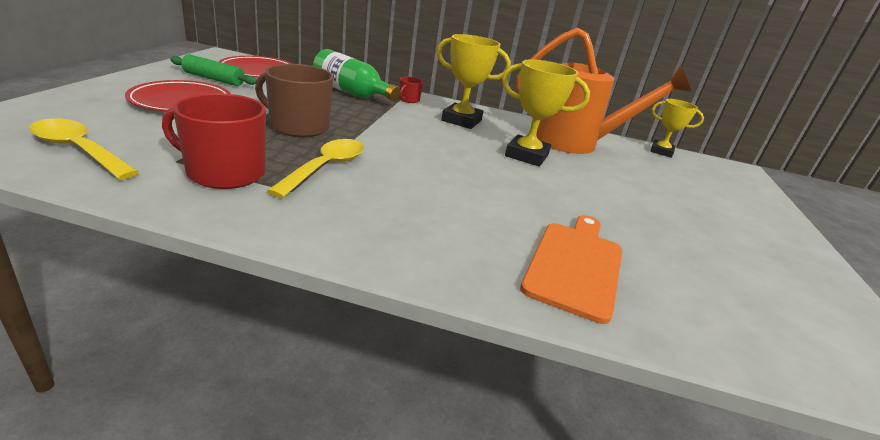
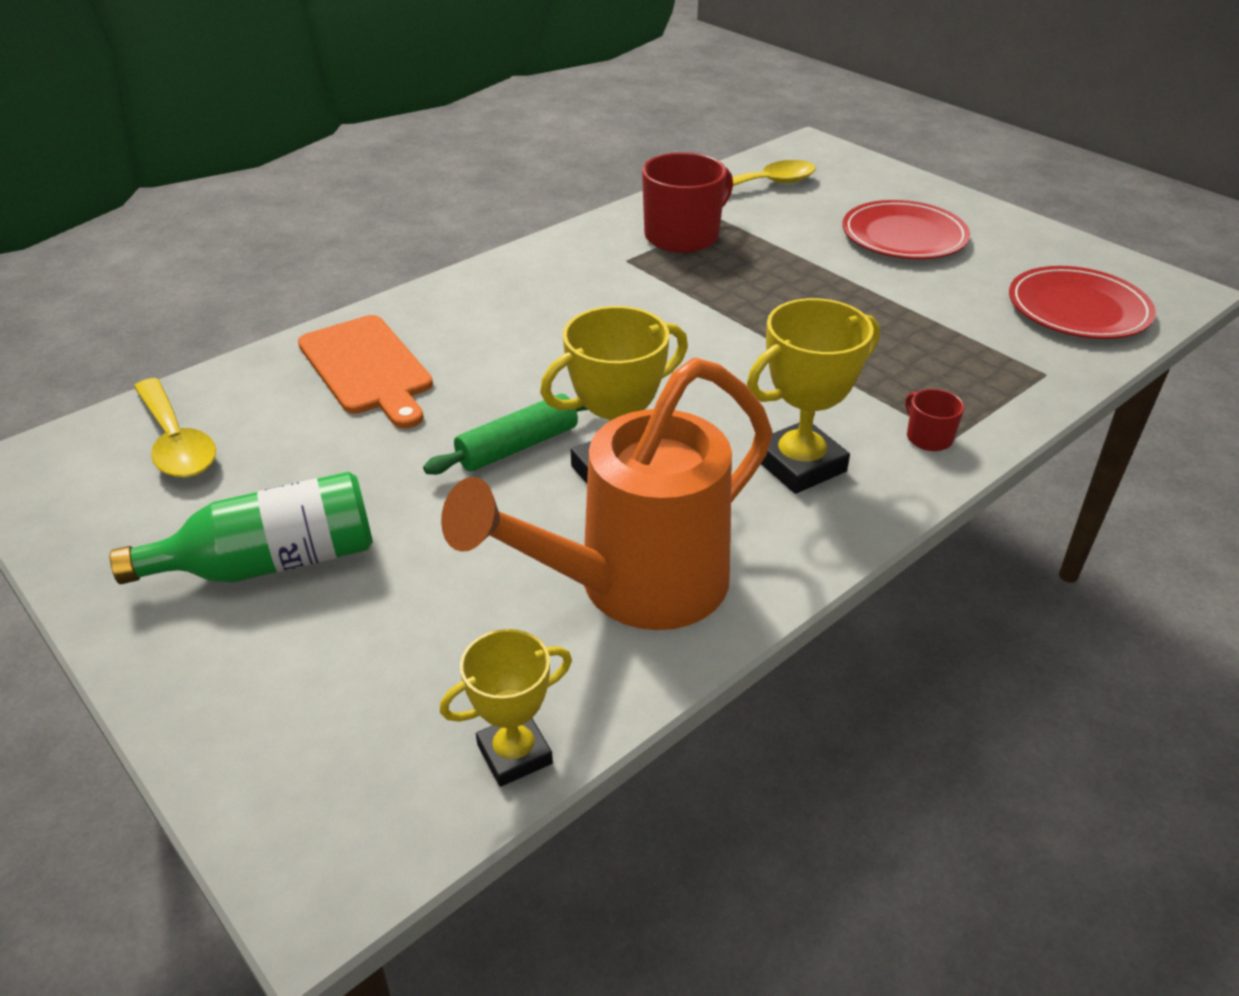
camera: 130 degrees right, 10 degrees up
green rolling pin [170,54,257,86] -> green rolling pin moved to [423,394,588,475]
brown mug [255,64,334,137] -> none
yellow spoon [267,139,364,198] -> yellow spoon moved to [134,378,216,478]
green bottle [313,49,400,101] -> green bottle moved to [110,472,373,584]

